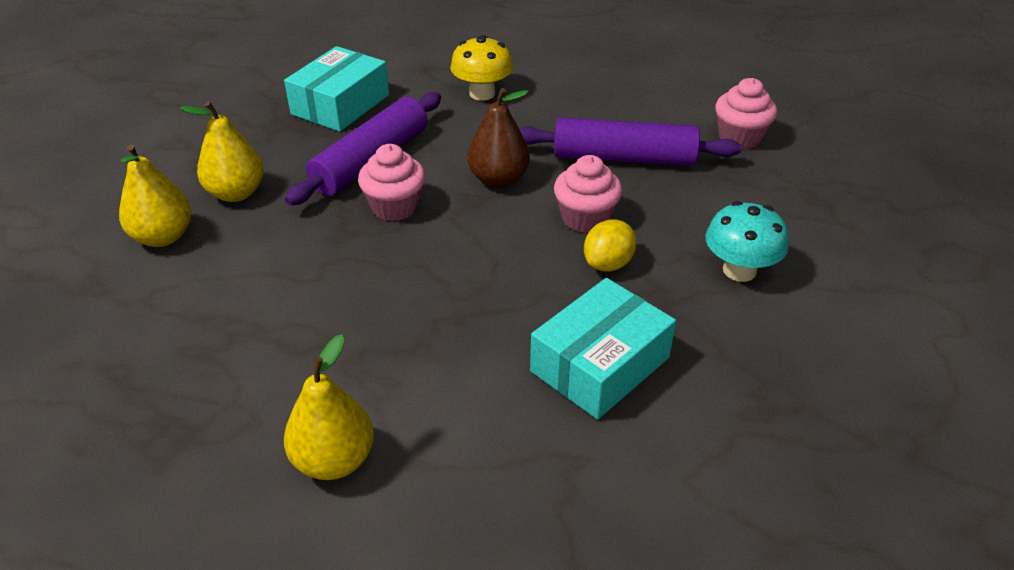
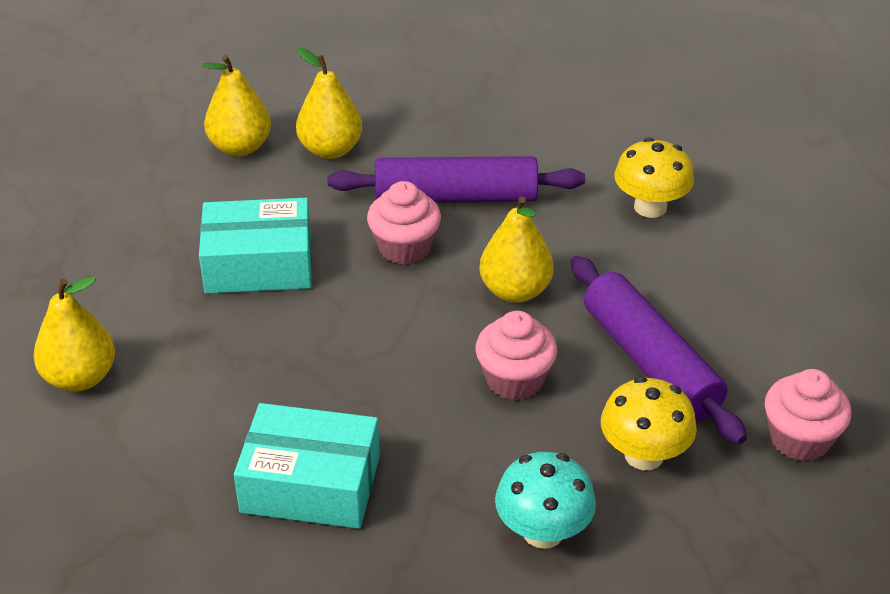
camera: 55 degrees right, 0 degrees up
turquoise box [284,46,389,132] -> turquoise box moved to [199,198,312,294]
brown pear [468,88,530,188] -> yellow pear [479,197,554,303]
yellow lemon [584,219,637,272] -> none
none -> yellow mushroom [601,377,697,470]

